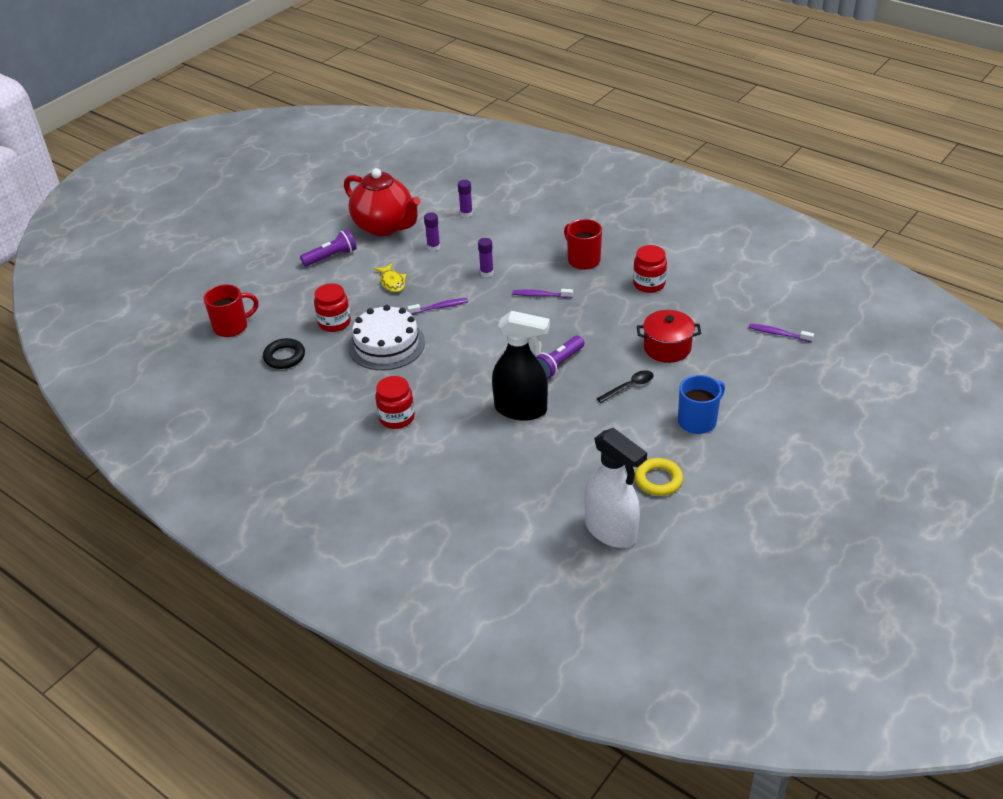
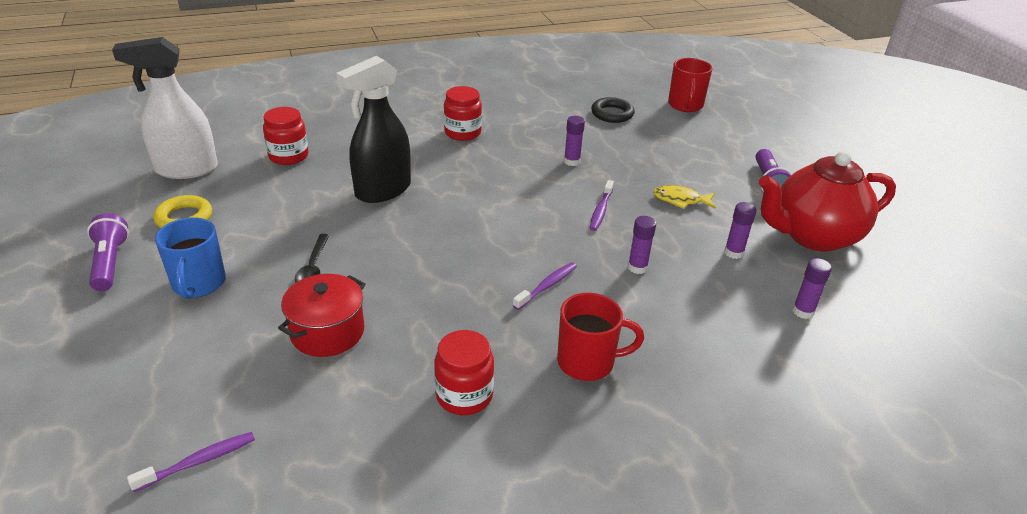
camera: 120 degrees right, 5 degrees down
red jar [314,283,351,332] -> red jar moved to [263,107,308,165]
white cake [348,305,425,370] -> purple glue stick [564,116,585,166]
purple flashlight [536,335,584,379] -> purple flashlight moved to [87,213,129,291]

